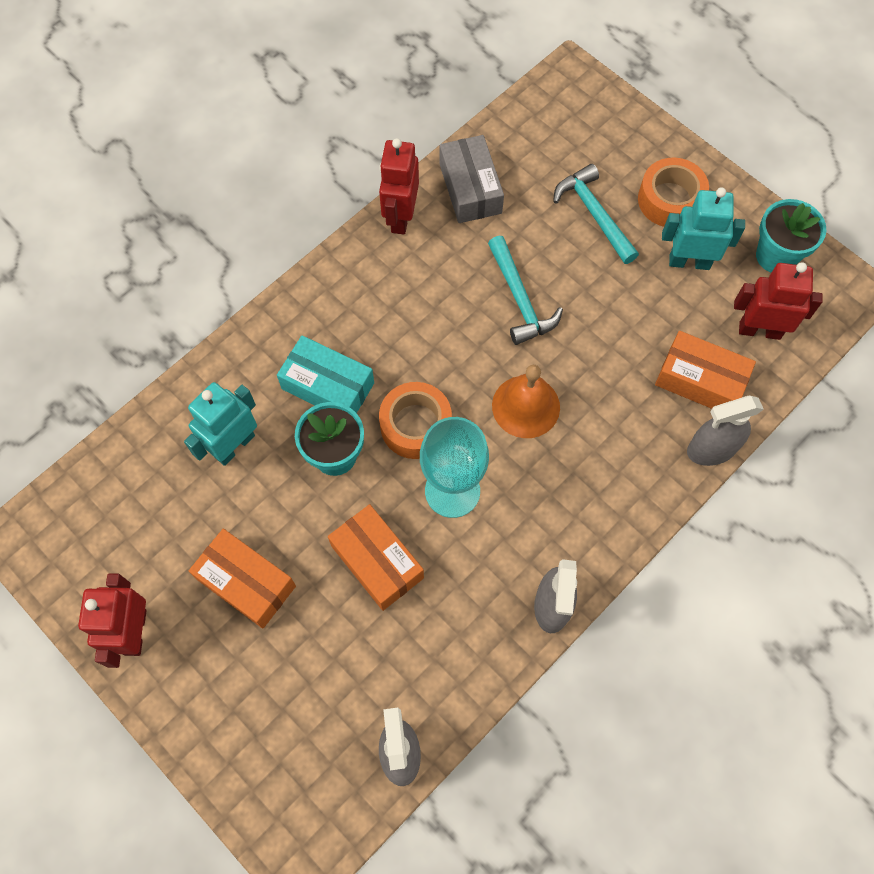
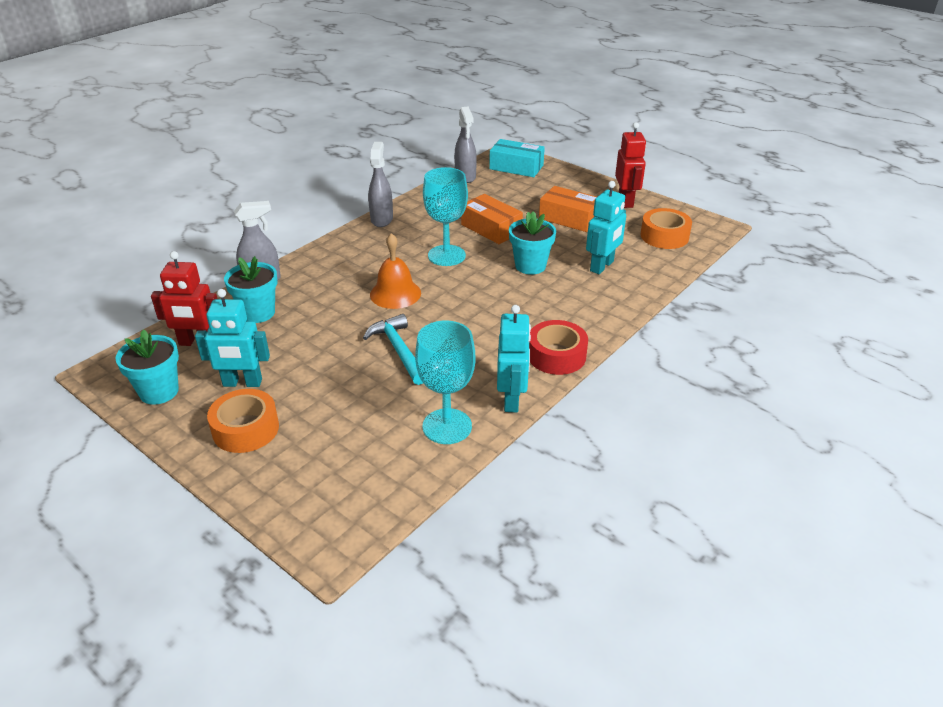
camera: 175 degrees right, 30 degrees down
turquoise box [277,335,374,413] -> turquoise box moved to [489,139,545,177]
red robot [379,138,419,235] -> turquoise robot [497,305,531,413]
orange tape [379,382,452,459] -> orange tape moved to [640,208,692,249]
grey box [439,135,504,223] -> turquoise goblet [415,321,476,444]
turquoise hammer [553,164,639,264] -> none
orange box [655,331,756,409] -> turquoise flower pot [224,256,278,323]
none -> red tape [529,320,588,375]

